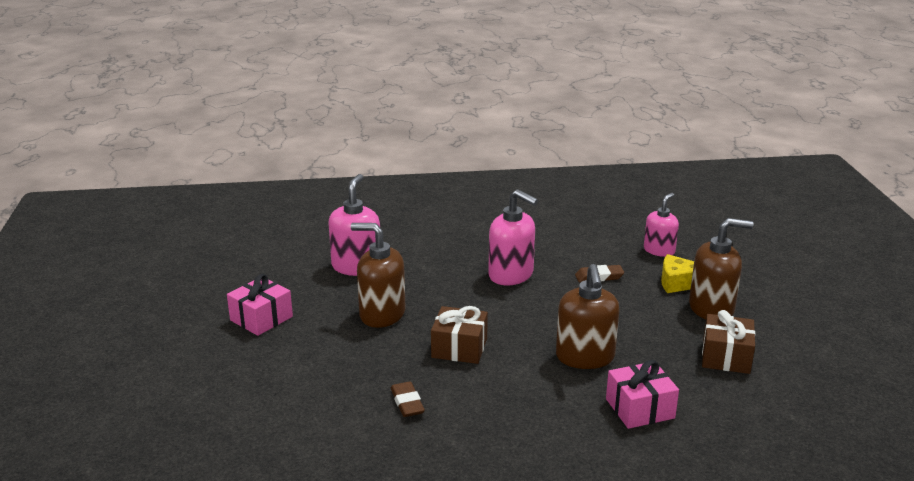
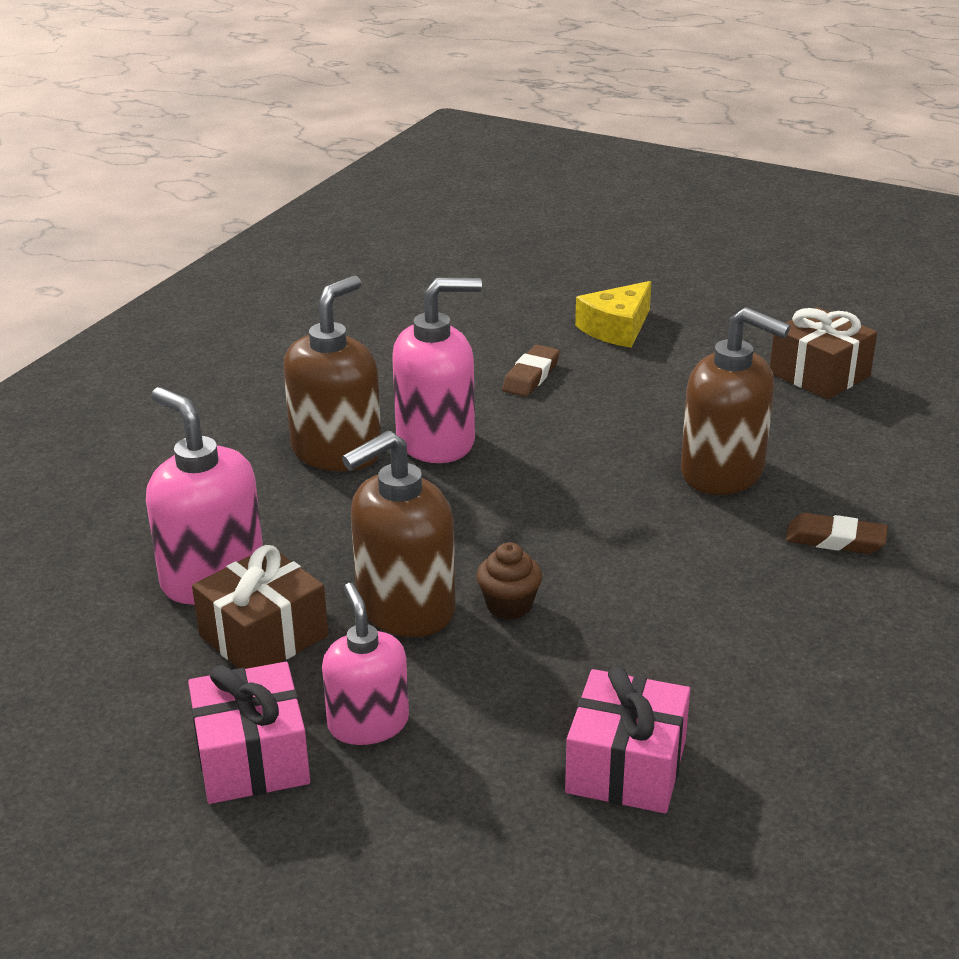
camera: 55 degrees left, 5 degrees up
brown eraser [391,381,425,417] -> brown eraser moved to [786,513,888,554]
brown gift [431,306,488,364] -> brown gift moved to [192,545,328,669]
pink gift [606,360,679,429] -> pink gift moved to [565,666,690,813]
pink soap dispenser [644,193,679,257] -> pink soap dispenser moved to [322,583,409,745]
brown soap dispenser [689,218,754,319] -> brown soap dispenser moved to [283,276,381,471]
none -> brown cupcake [476,542,542,620]

